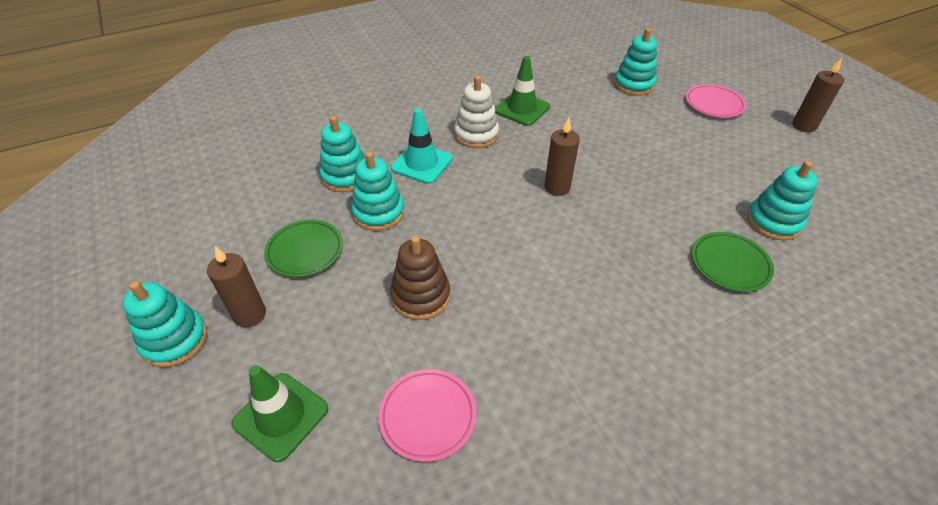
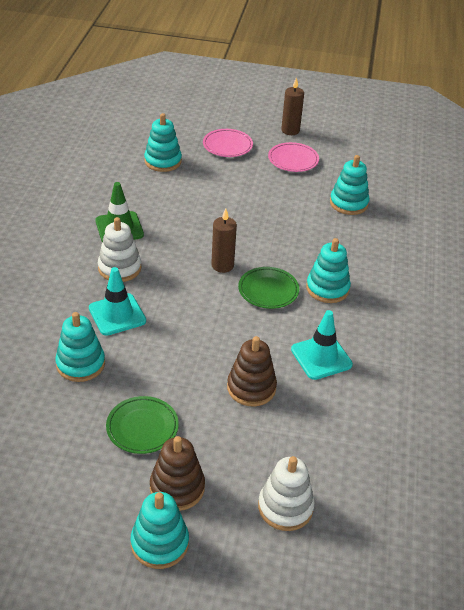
camera: 55 degrees left, 5 degrees down
brown candle [207,246,266,327] -> brown stacking toy [150,436,205,511]
green traffic cone [231,365,328,462] -> white stacking toy [258,456,315,531]
turquoise stacking toy [351,151,404,231] -> turquoise stacking toy moved to [306,238,351,303]
pink plate [378,369,476,462] -> pink plate moved to [268,142,319,172]
green plate [692,232,774,292] -> green plate moved to [238,267,299,309]
none -> turquoise traffic cone [291,310,353,380]

